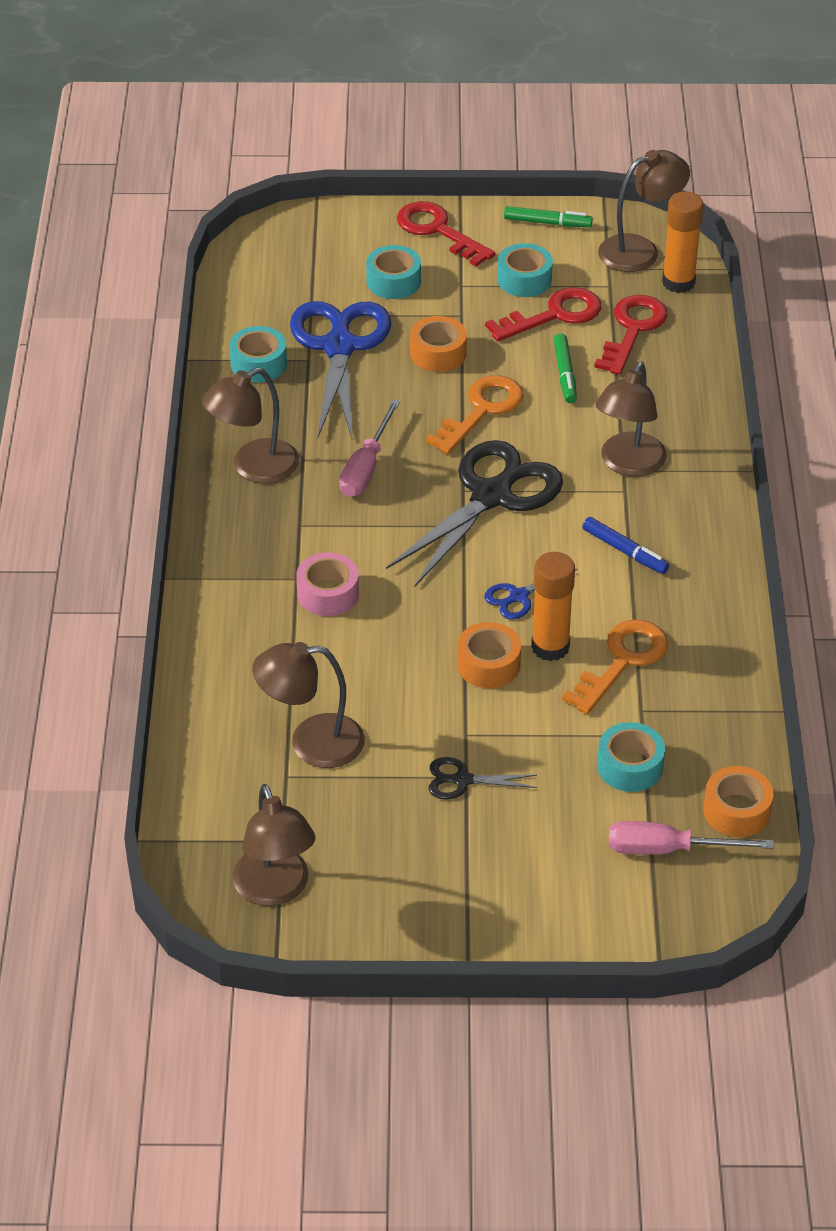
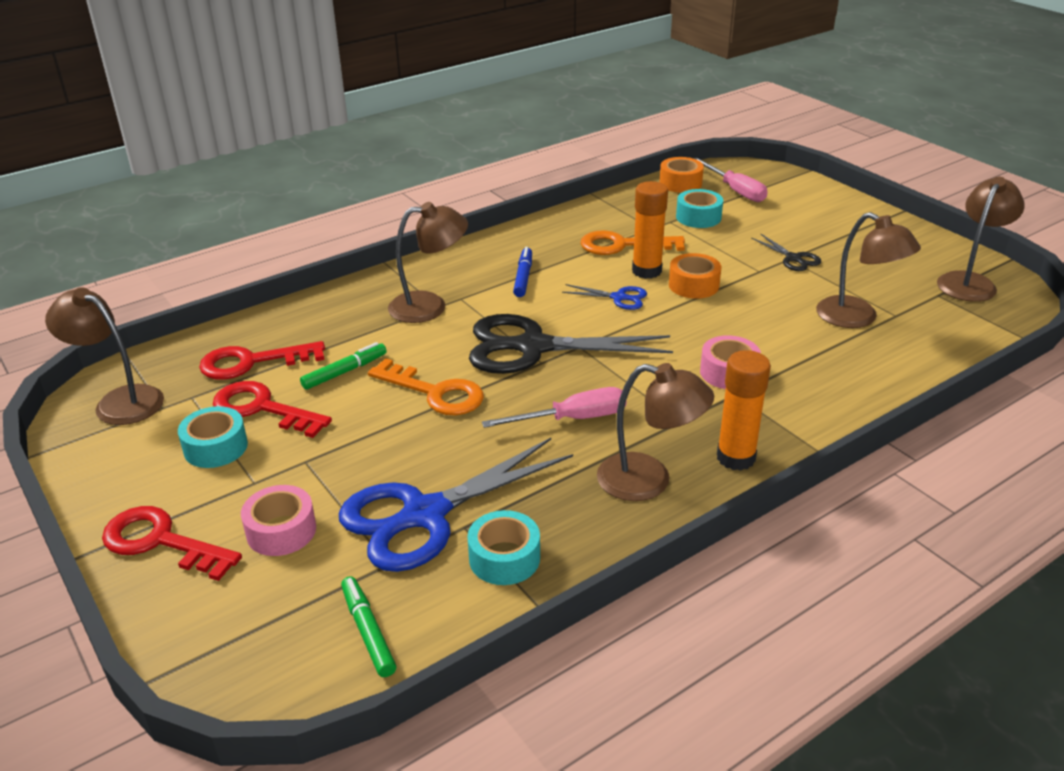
camera: 125 degrees left, 10 degrees down
turquoise tape [366,245,421,299] -> pink tape [241,485,316,556]
red key [397,201,495,267] -> red key turned 105 degrees clockwise [102,506,242,581]
orange tape [410,316,467,372] -> none
orange key [425,375,524,454] -> orange key turned 150 degrees counterclockwise [368,358,484,415]
green marker [504,206,593,227] -> green marker moved to [341,576,396,677]
orange glue stick [662,191,704,293] -> orange glue stick moved to [717,350,771,471]

